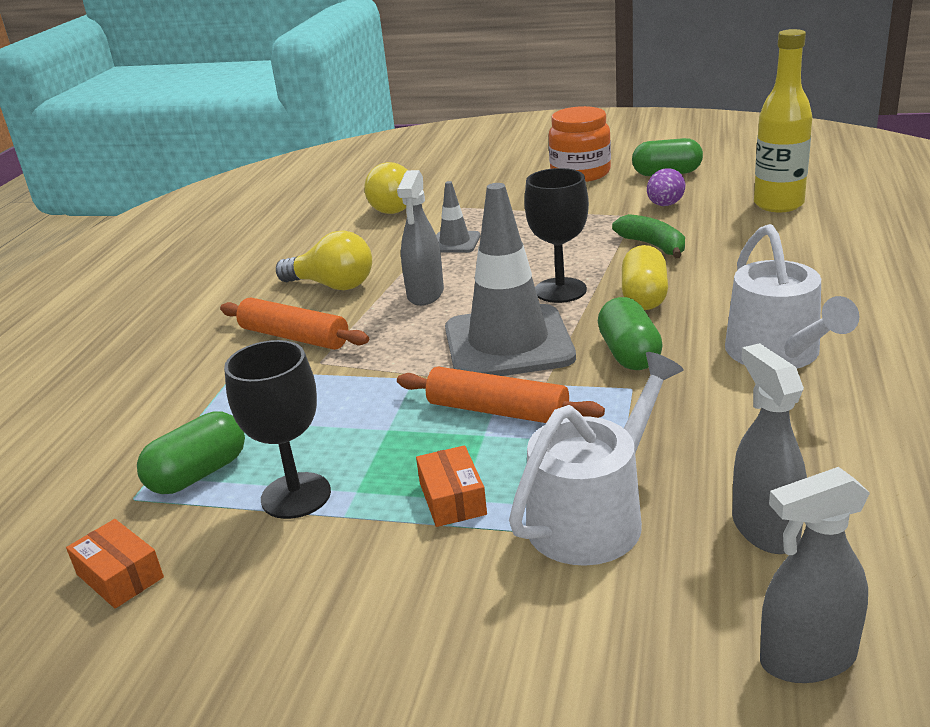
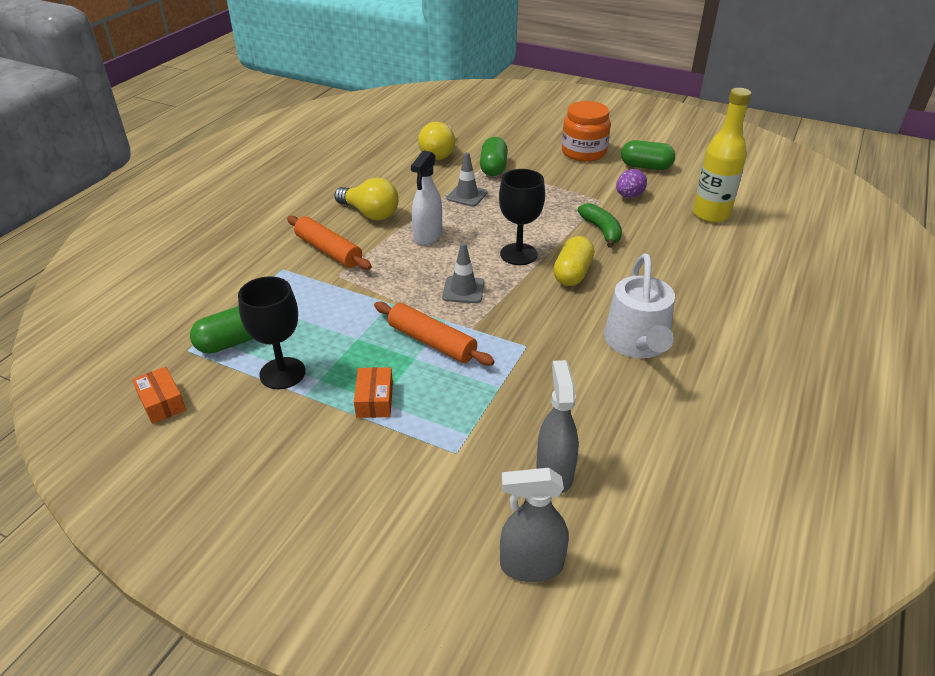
camera: 10 degrees right, 10 degrees up
grey spray bottle [397,170,444,306] -> white spray bottle [411,150,442,245]
grey traffic cone [445,183,576,376] -> grey traffic cone [442,243,484,303], size x0.47
white watering can [509,352,684,566] -> none
green capsule [598,297,663,370] -> green capsule moved to [480,137,508,176]

